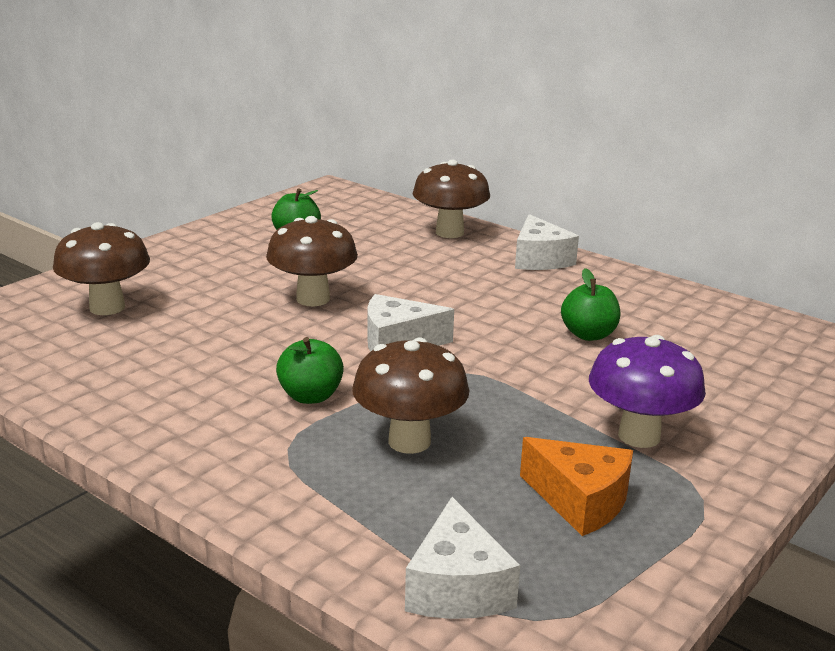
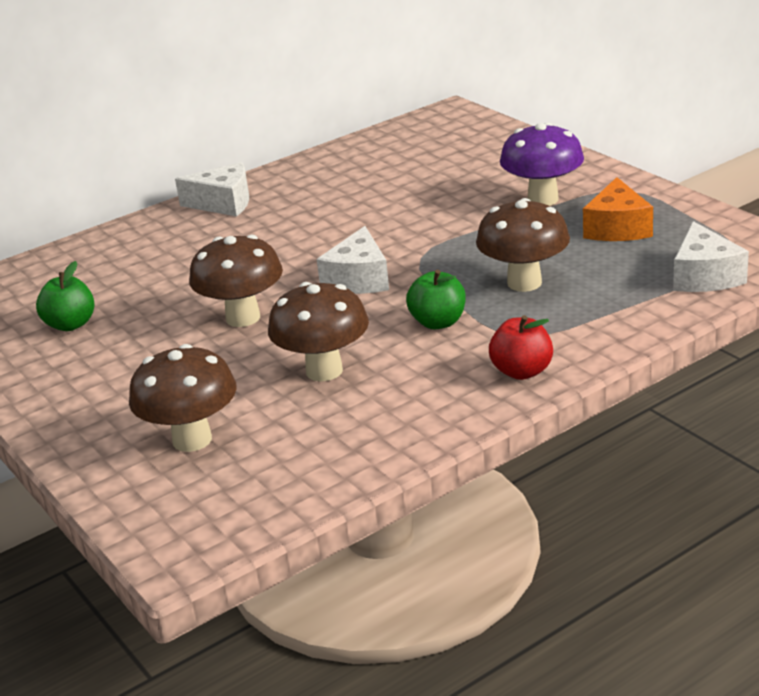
camera: 70 degrees left, 5 degrees up
white cheese [405,497,520,619] -> white cheese turned 75 degrees clockwise [673,221,749,292]
brown mushroom [413,160,490,238] -> brown mushroom moved to [268,282,369,382]
orange cheese [520,437,633,536] -> orange cheese turned 135 degrees clockwise [583,177,653,241]
green apple [561,268,620,341] -> none
none -> red apple [489,315,553,380]

